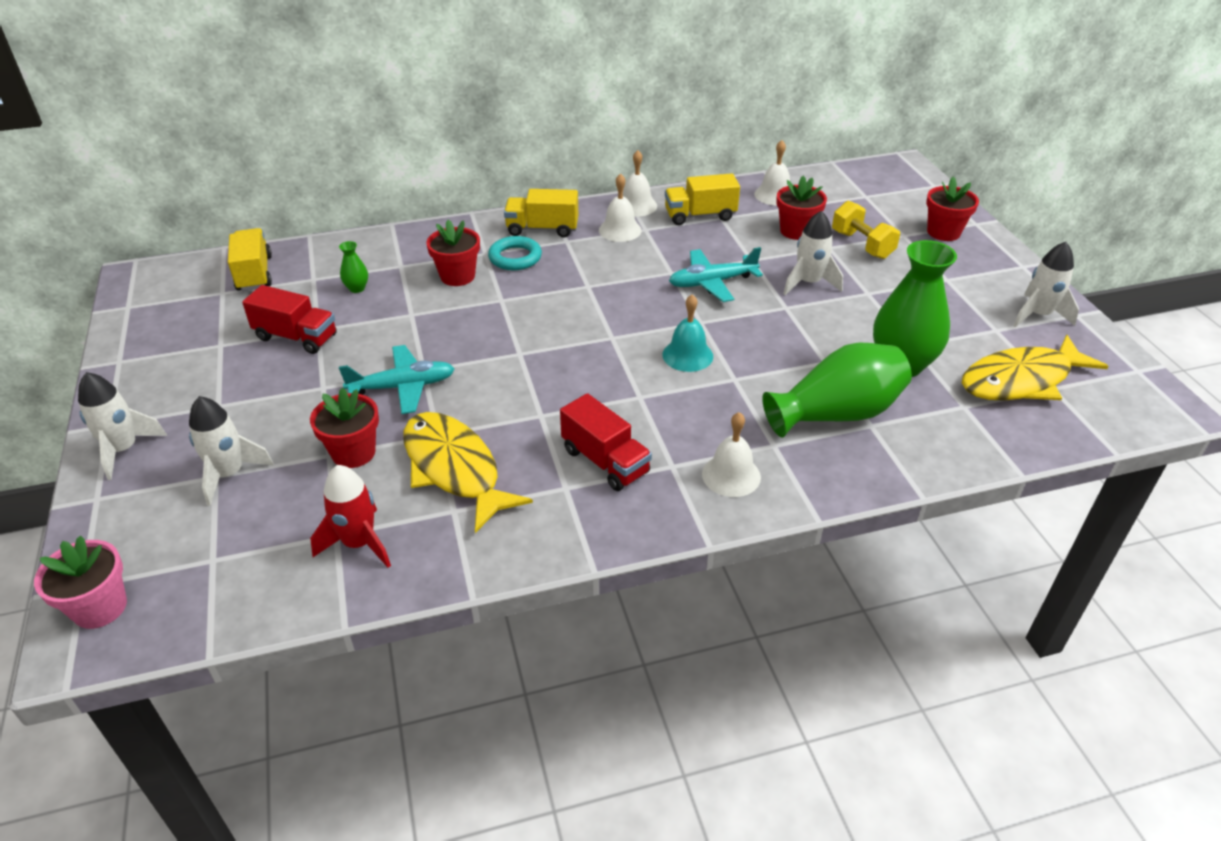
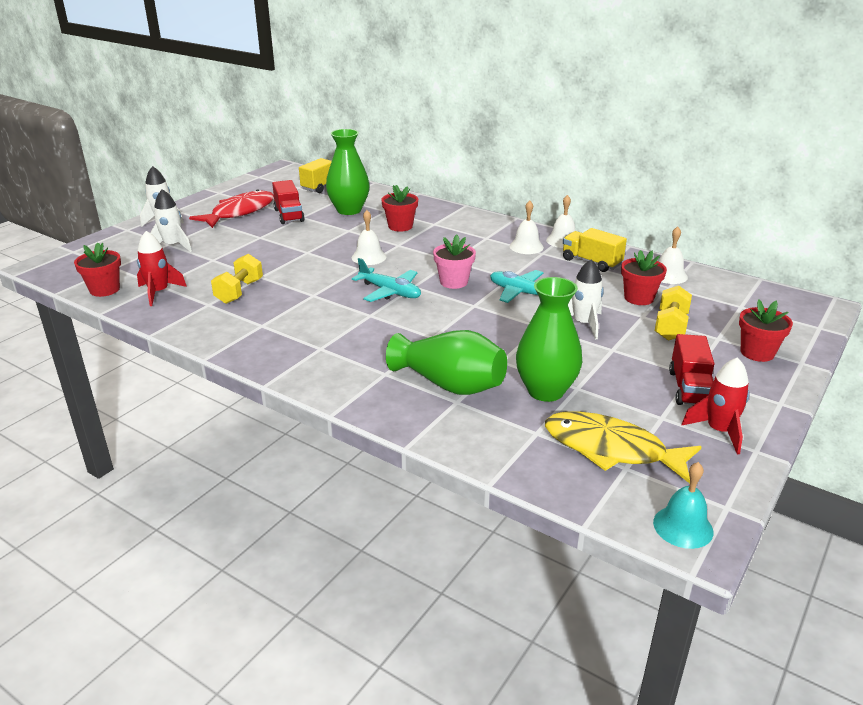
camera: 50 degrees right, 10 degrees down
pink flower pot [34,535,127,629] -> pink flower pot moved to [433,235,476,289]
red flower pot [310,388,379,468] -> red flower pot moved to [74,243,121,297]
green vase [339,241,368,293] -> green vase [326,129,370,215], size x2.38
turquoise plane [339,345,455,414] -> turquoise plane moved to [352,258,421,302]
yellow fish [403,412,533,533] -> yellow dumbbell [211,254,263,304]
turquoise ring [488,236,542,270] -> none
yellow truck [504,189,578,238] -> none
red truck [560,393,652,491] -> red truck moved to [669,334,714,405]
turquoise bell [662,294,713,372] -> turquoise bell moved to [653,462,713,549]
white bell [702,412,761,497] -> white bell moved to [352,210,386,265]
white rocket [1013,242,1079,328] -> red rocket [682,357,750,455]
none -> red fish [189,189,274,228]

